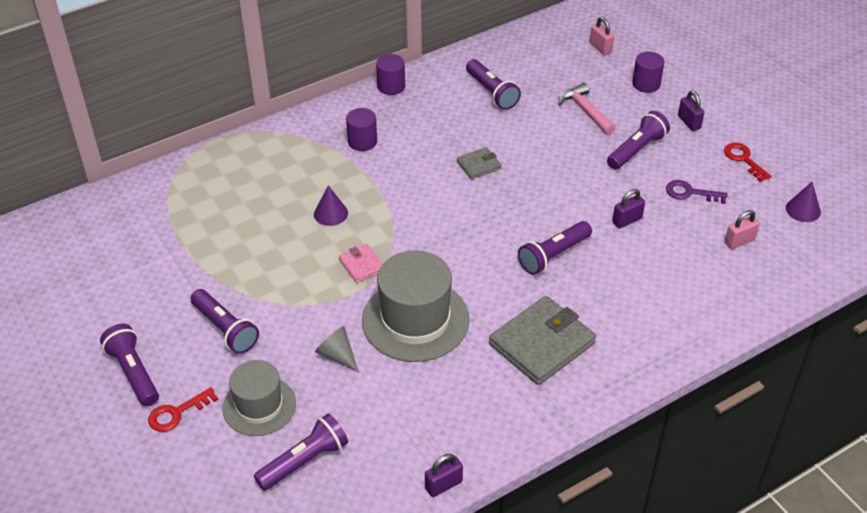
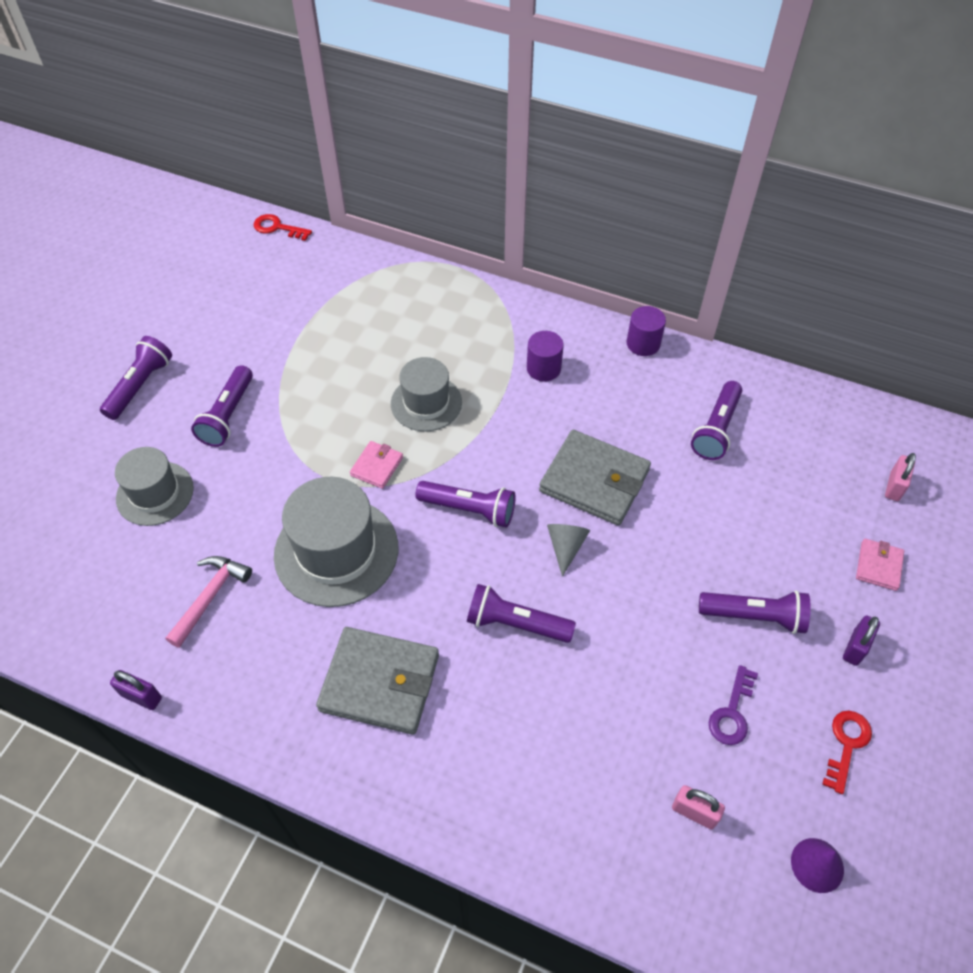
camera: 55 degrees right, 10 degrees up
red key [148,387,218,432] -> red key moved to [254,214,312,241]
purple flashlight [254,413,348,491] -> purple flashlight moved to [415,481,515,528]
purple cone [314,185,348,226] -> grey hat [391,357,462,431]
grey cone [315,326,359,372] -> grey cone moved to [547,524,590,577]
grey wallet [457,147,501,179] -> grey wallet [539,430,651,526], size x2.02
pink hammer [558,83,615,135] -> pink hammer moved to [166,556,252,648]
purple padlock [612,189,645,229] -> none
purple cylinder [632,52,664,93] -> pink wallet [856,539,904,591]
purple key [666,180,728,204] -> purple key turned 135 degrees counterclockwise [709,665,758,745]

